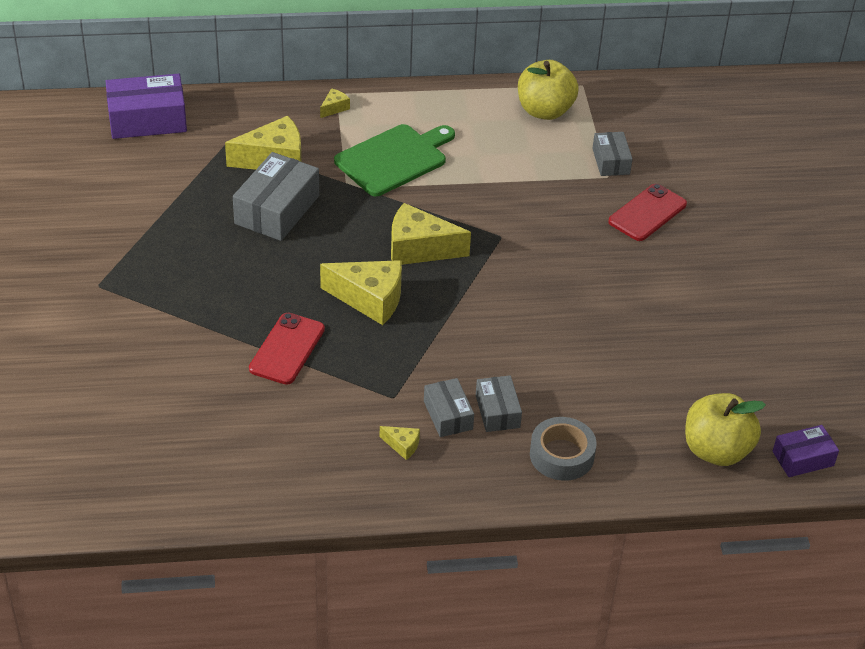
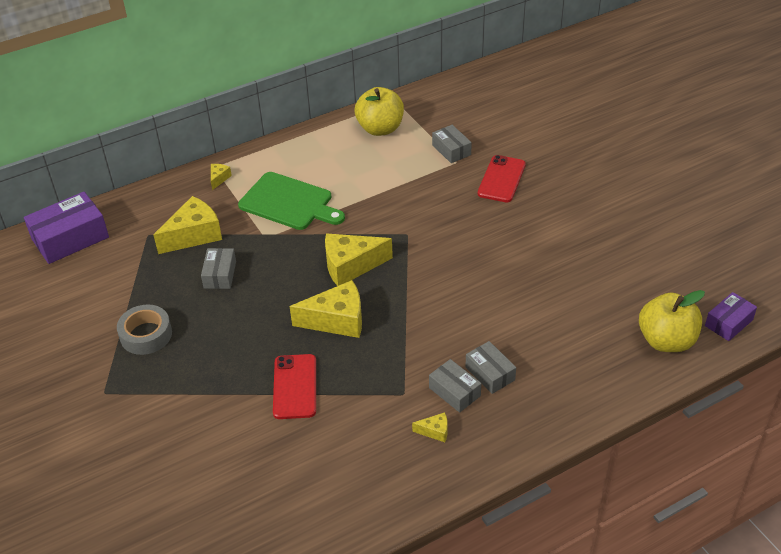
camera: 20 degrees left, 0 degrees up
grey box [233,152,319,241] -> grey box [201,248,236,289], size x0.58
green cutting board [334,124,455,196] -> green cutting board turned 90 degrees clockwise [238,172,345,230]
grey tape [530,417,597,481] -> grey tape moved to [117,304,172,355]

